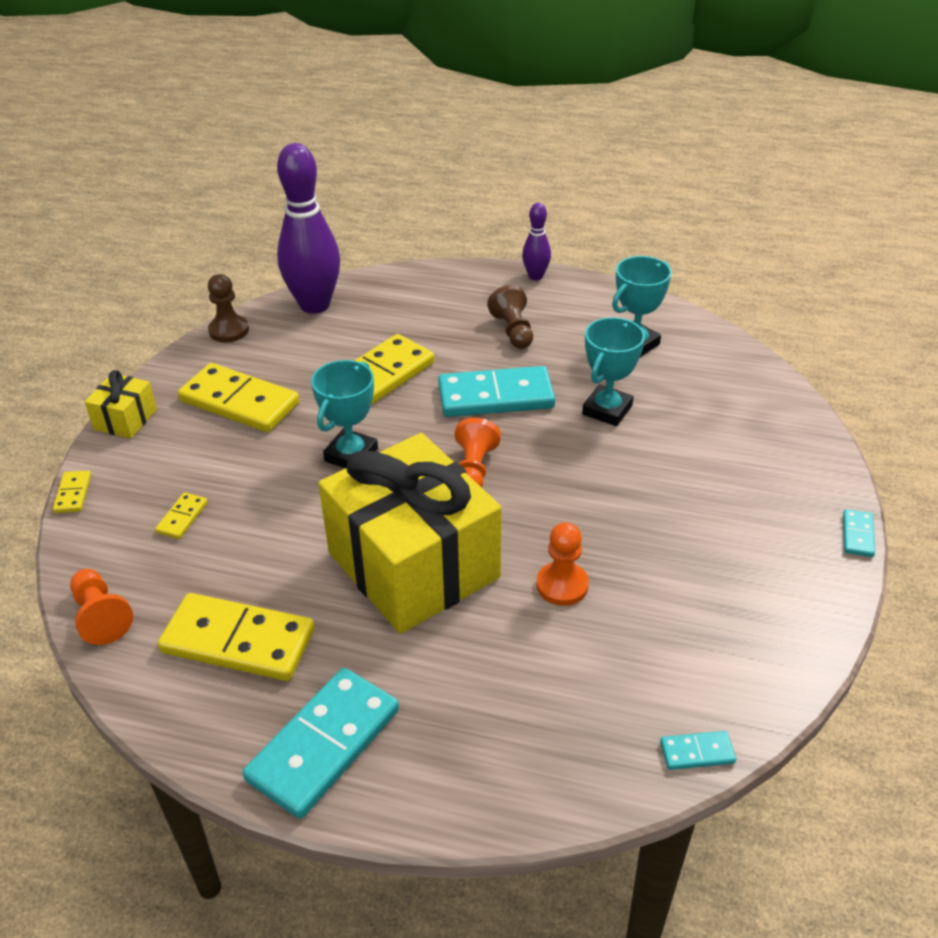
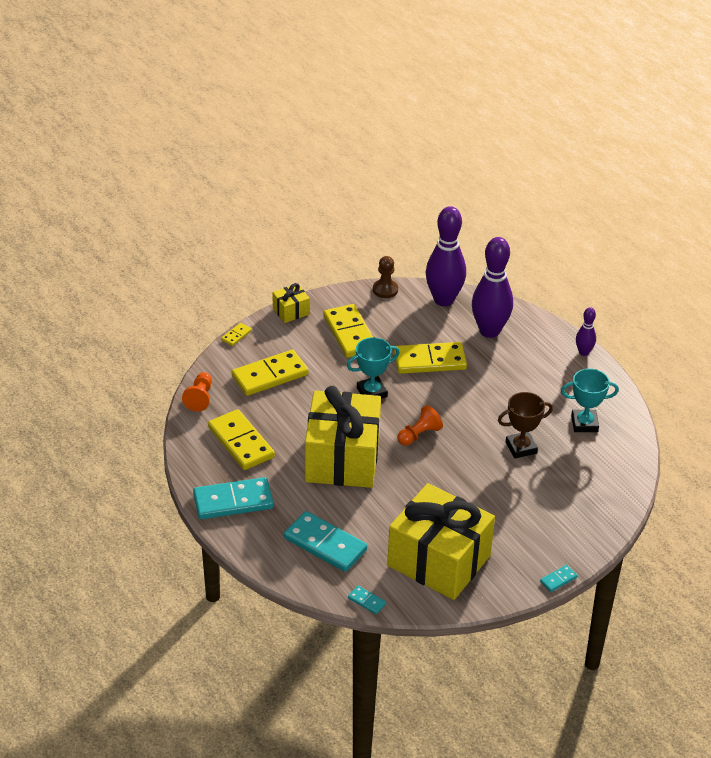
camera: 40 degrees right, 0 degrees up
yellow domino [155,492,208,539] -> yellow domino [232,350,309,396], size x2.25
turquoise domino [438,366,555,417] -> turquoise domino moved to [284,511,367,572]
brown pawn [487,285,533,349] -> none
orange pawn [537,522,589,606] -> none
turquoise trophy [582,317,645,426] -> brown trophy [498,392,553,458]
none -> yellow gift [387,483,495,600]
none -> purple bowling pin [472,237,513,338]

